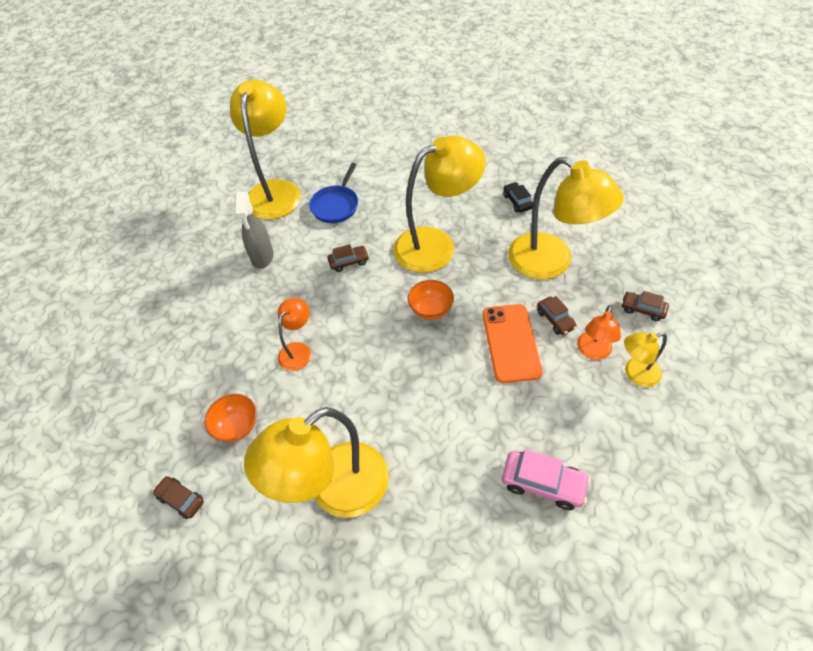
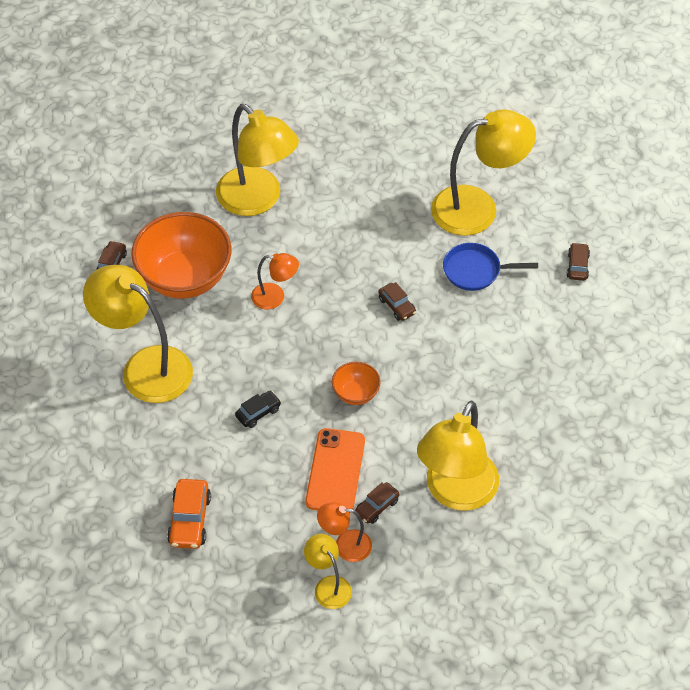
camera: 70 degrees right, 0 degrees up
orange bowl [204,394,257,442] -> orange bowl [131,212,232,299], size x2.13
grey spray bottle [235,191,273,269] -> none
yellow lamp [393,135,486,273] -> yellow lamp moved to [216,104,299,216]
orange phone [483,304,543,383] -> orange phone turned 60 degrees counterclockwise [305,428,365,513]
pink car [502,449,591,510] -> orange car [167,479,211,549]
black car [503,182,533,213] -> black car moved to [235,391,281,428]
brown car [621,291,669,321] -> brown car moved to [566,242,590,281]

